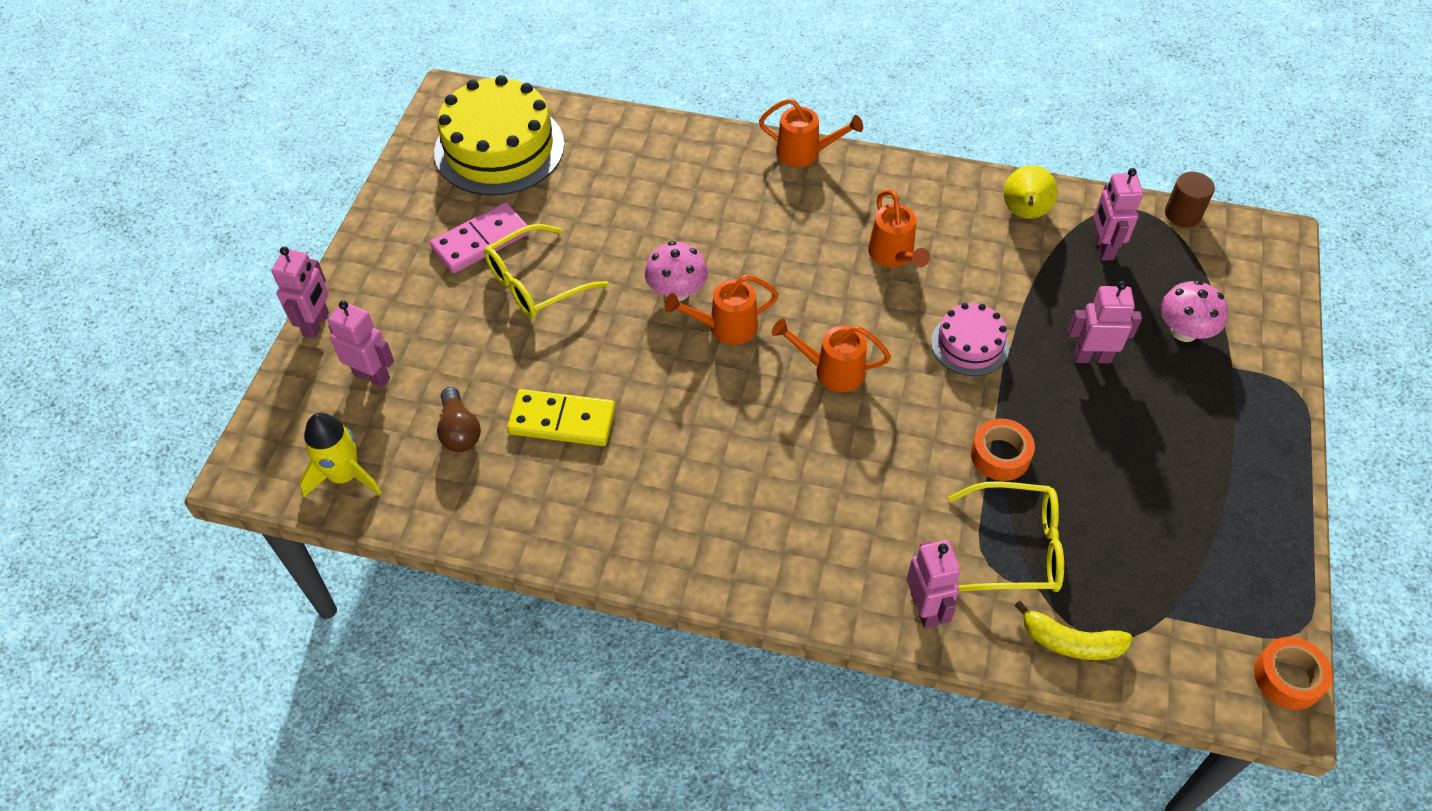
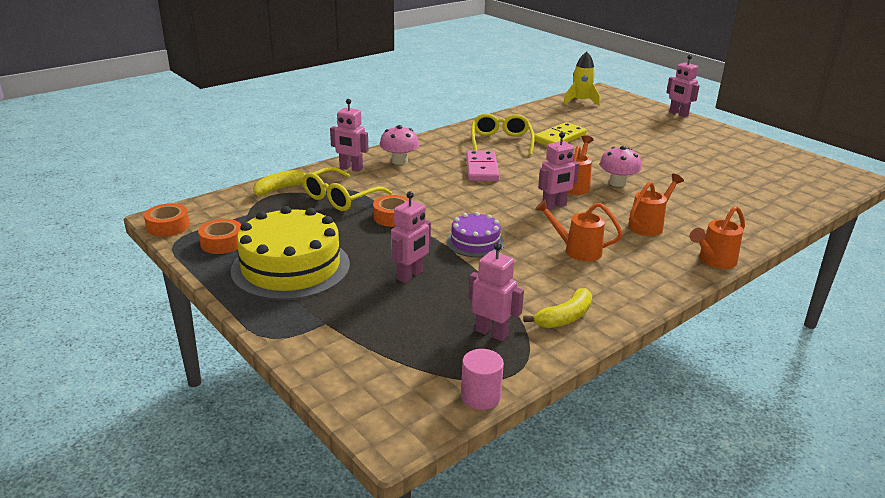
camera: 125 degrees right, 25 degrees down
pink robot [328,300,394,387] -> pink robot moved to [538,132,579,210]
pink domino [430,202,530,273] -> pink domino moved to [466,150,499,181]
yellow cake [434,75,564,196] -> yellow cake moved to [231,206,350,300]
brown light bulb [437,387,481,452] -> none
yellow glasses [484,224,609,318] -> yellow glasses moved to [471,113,535,155]
orange watering can [772,318,891,392] -> orange watering can moved to [628,174,684,236]
pink cake [931,303,1009,376] -> purple cake [446,212,504,257]
yellow pear [1004,165,1058,219] -> yellow banana [523,288,592,328]
pink mushroom [1160,280,1228,342] -> pink mushroom moved to [380,125,419,165]
brown cylinder [1165,172,1215,227] -> pink cylinder [461,349,504,410]
none -> orange tape [198,219,242,254]

